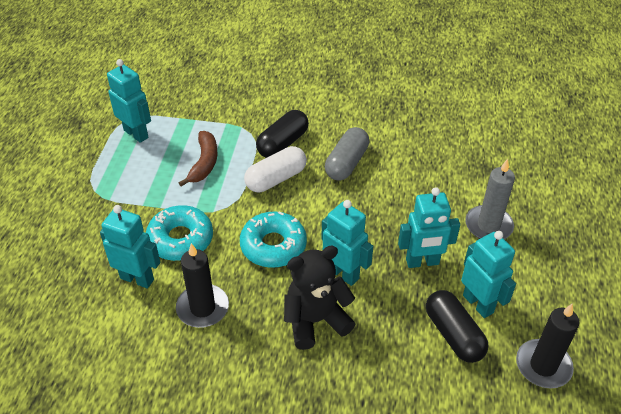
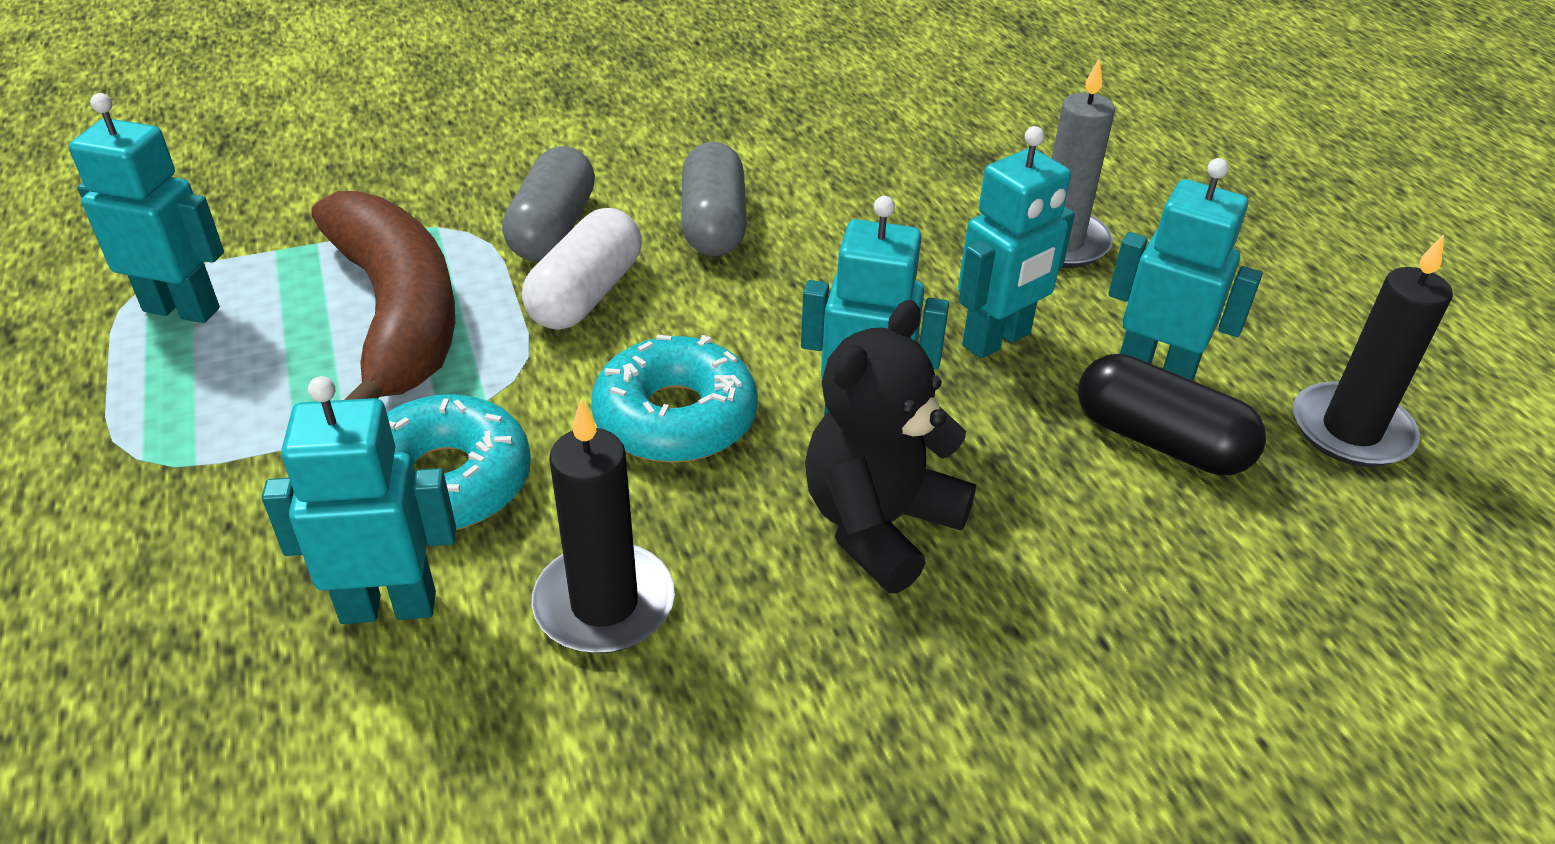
camera: 30 degrees left, 5 degrees down
brown banana [179,131,218,187] -> brown banana [311,191,455,400], size x1.81
black capsule [256,110,309,158] -> grey capsule [502,146,595,261]

